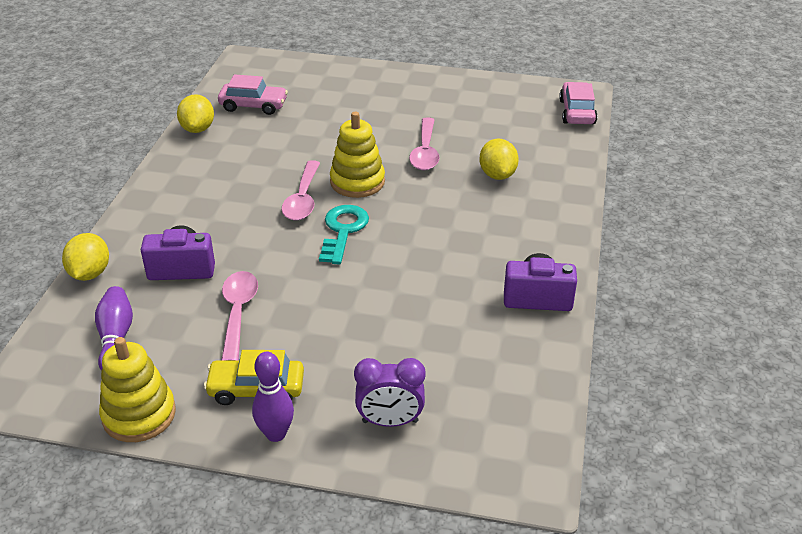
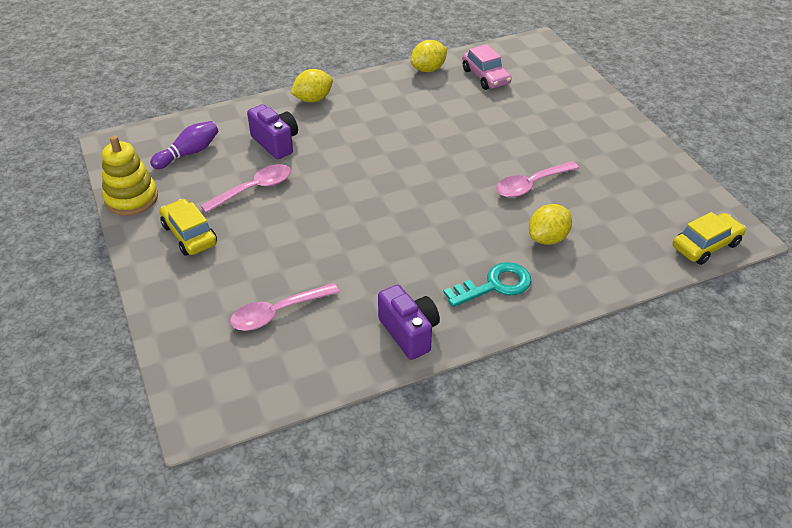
camera: 55 degrees right, 5 degrees up
yellow lemon [62,233,109,281] -> yellow lemon moved to [291,69,333,103]
purple bowling pin [252,352,294,442] -> none
pink spoon [281,160,320,221] -> pink spoon moved to [230,283,340,331]
turquoise key [319,205,369,264] -> turquoise key moved to [443,262,531,307]
yellow stacking toy [330,112,385,198] -> none
purple clock [354,358,426,427] -> none
pink car [559,82,597,124] -> yellow car [673,212,746,265]

